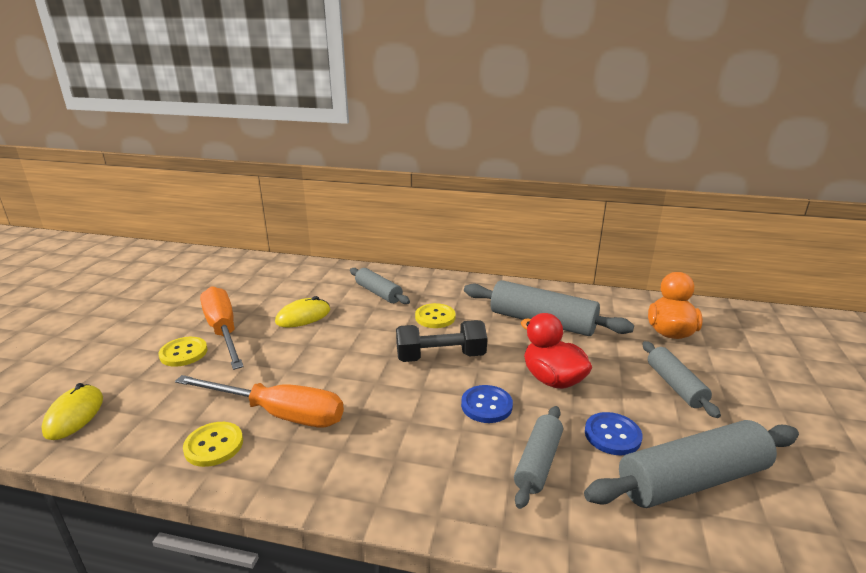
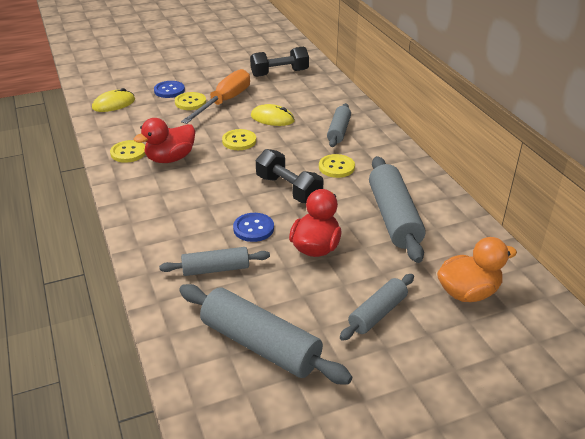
camera: 55 degrees right, 10 degrees up
orange screwdriver [175,375,344,427] -> red duck [134,118,195,163]
blue button [585,412,642,455] -> blue button moved to [154,81,185,98]
none -> yellow button [222,129,256,150]
none -> black dumbbell [250,46,309,77]

